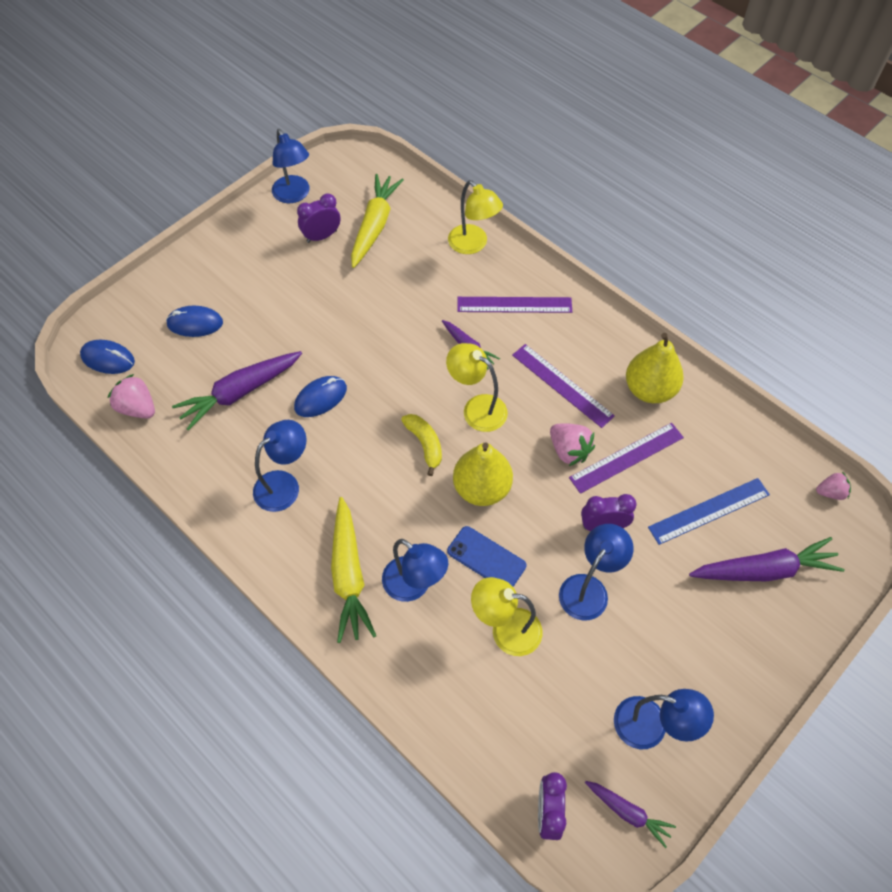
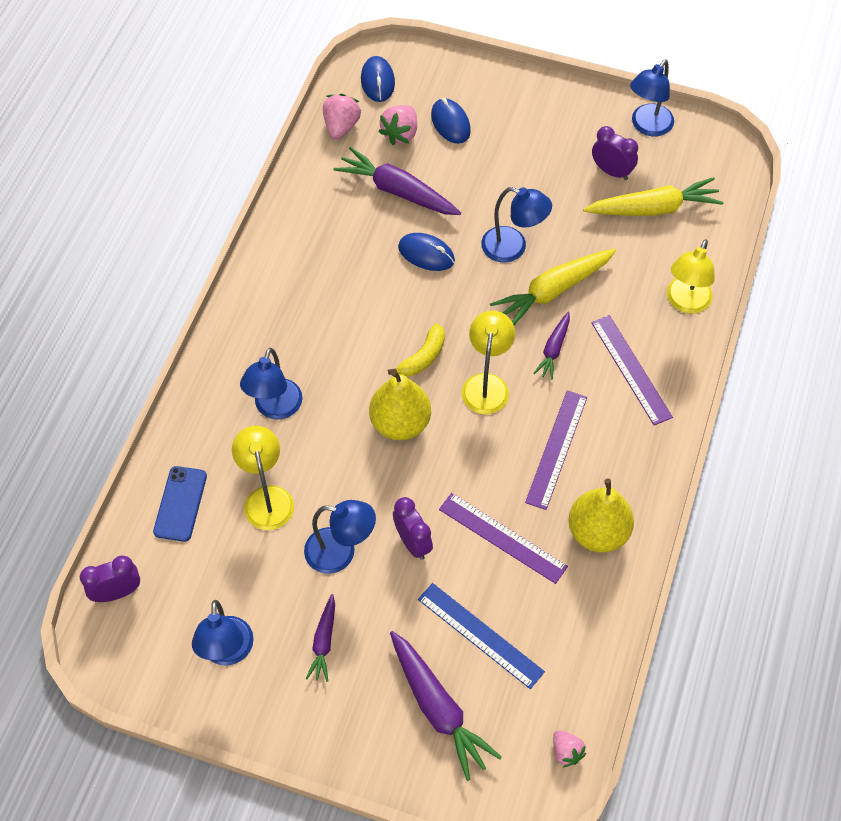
camera: 65 degrees right, 0 degrees up
blue lamp [253,420,306,512] -> blue lamp moved to [481,187,552,263]
yellow carrot [331,497,376,643] -> yellow carrot moved to [490,249,616,325]
blue phone [447,526,527,587] -> blue phone moved to [153,466,207,542]
pink strawberry [550,423,595,466] -> pink strawberry moved to [378,105,417,145]
purple carrot [585,781,676,848] -> purple carrot moved to [306,594,335,682]

